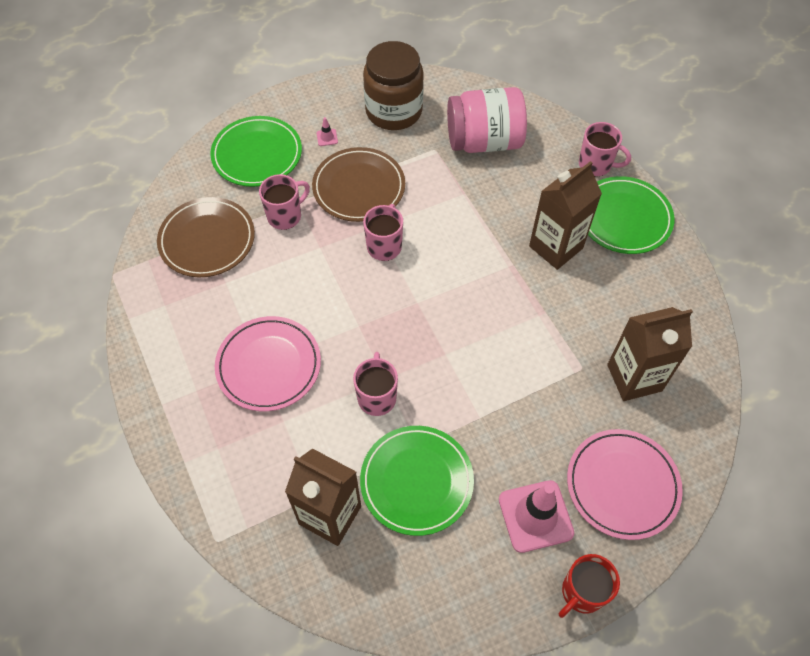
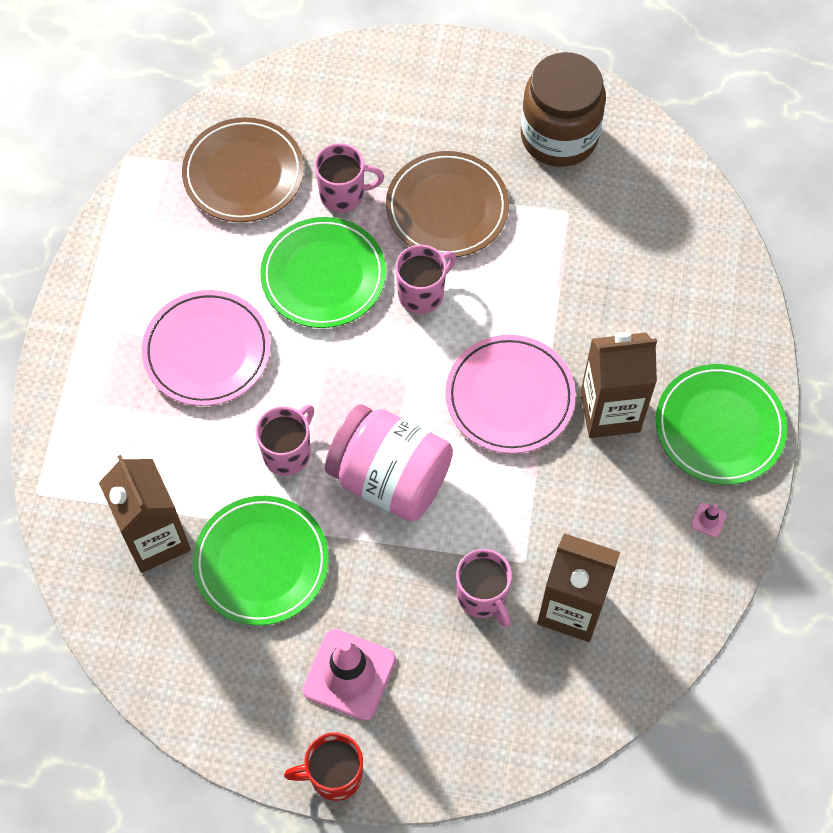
camera: 35 degrees right, 5 degrees up
green plate [210,116,302,187] -> green plate moved to [260,217,386,328]
pink traffic cone [316,117,338,146] -> pink traffic cone moved to [691,503,727,537]
pink jar [447,87,527,153] -> pink jar moved to [325,404,453,522]
pink plate [567,429,683,540] -> pink plate moved to [445,335,576,454]
pink mug [579,122,631,176] -> pink mug moved to [456,549,512,627]

